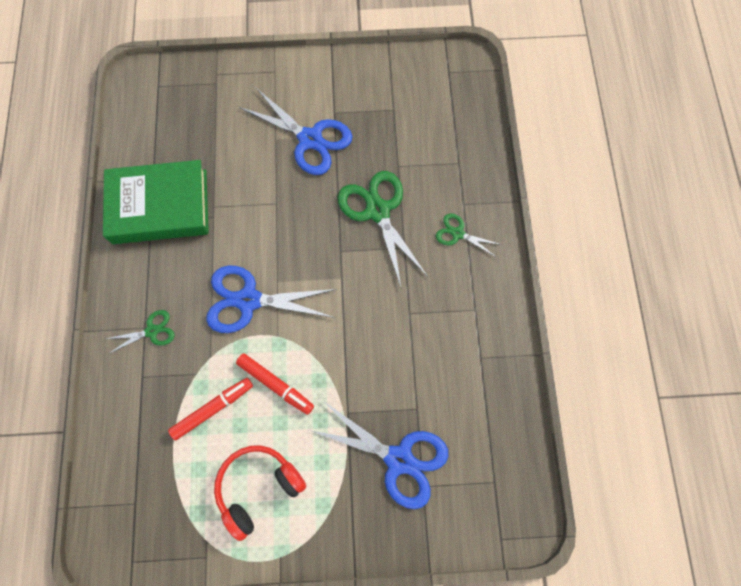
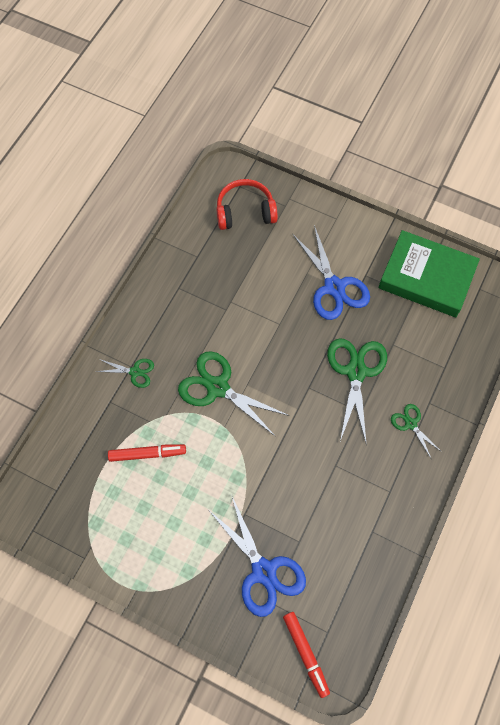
camera: 30 degrees right, 5 degrees down
green book [103,160,209,244] -> green book moved to [378,230,480,317]
blue scissors [206,266,337,333] -> green scissors [178,351,290,437]
red headphones [214,445,306,541] -> red headphones moved to [216,179,278,230]
red marker [236,353,314,415] -> red marker moved to [283,612,330,698]

